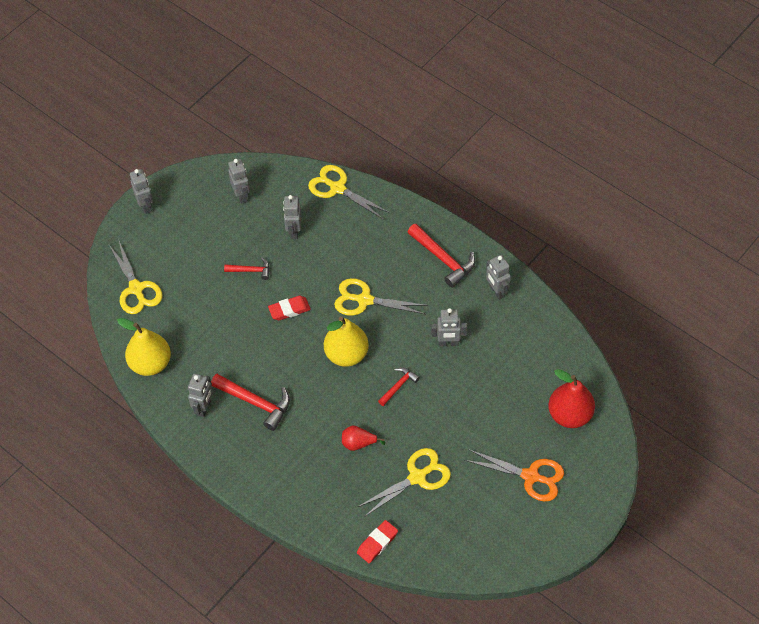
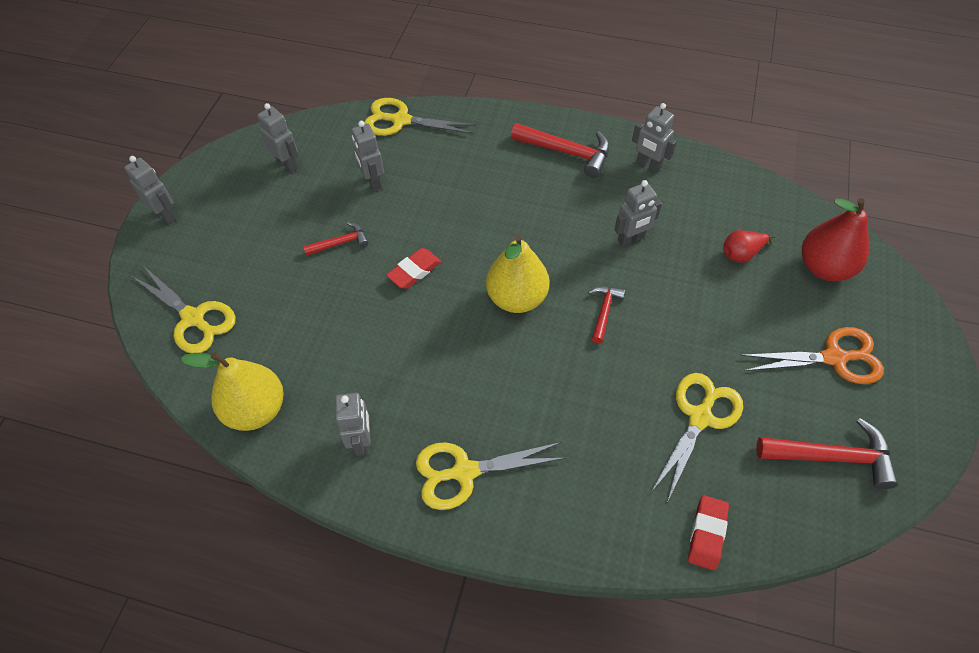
camera: 25 degrees left, 0 degrees up
red hammer [211,374,290,431] -> red hammer moved to [756,418,899,489]
yellow scissors [334,278,428,316] -> yellow scissors moved to [416,442,565,510]
red pear [342,425,385,451] -> red pear moved to [723,230,775,263]

